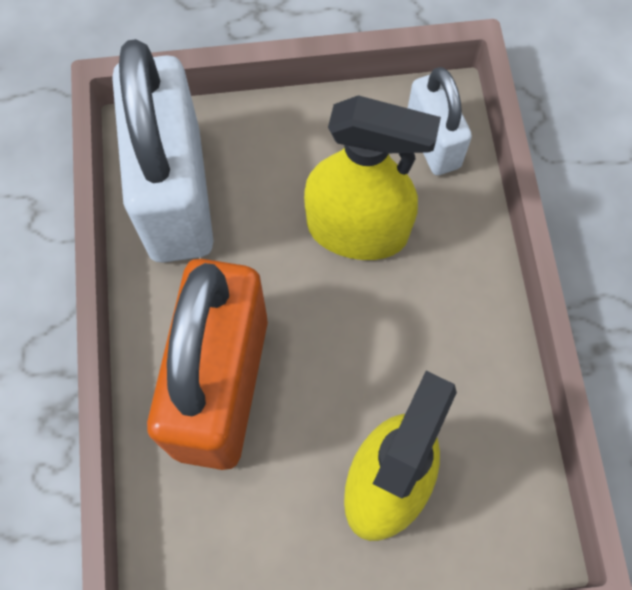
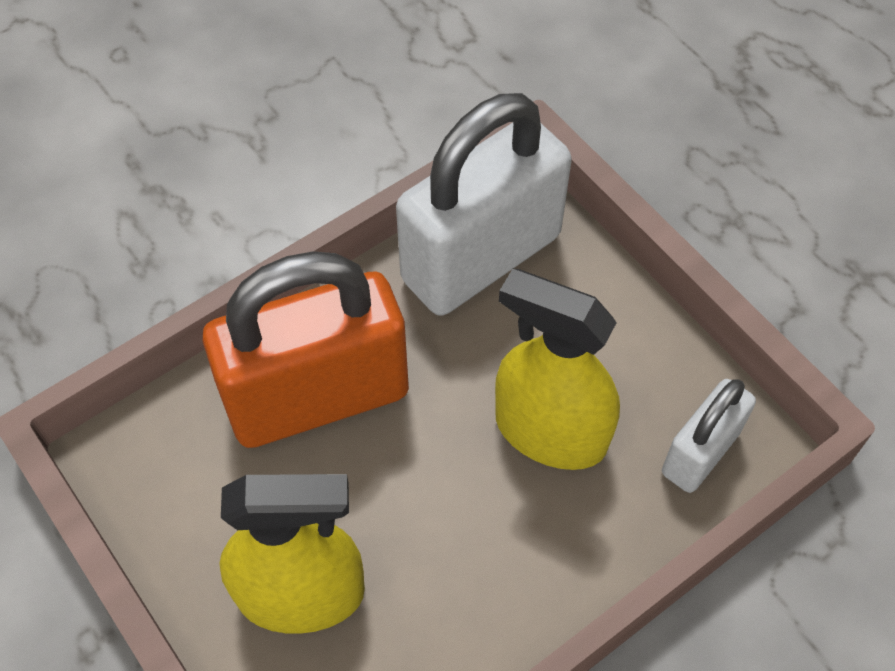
camera: 60 degrees right, 10 degrees down
yellow spray bottle [304,95,441,260] -> yellow spray bottle turned 135 degrees clockwise [495,269,620,470]

